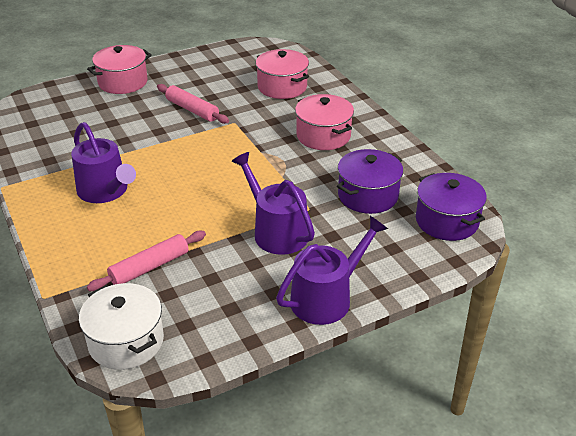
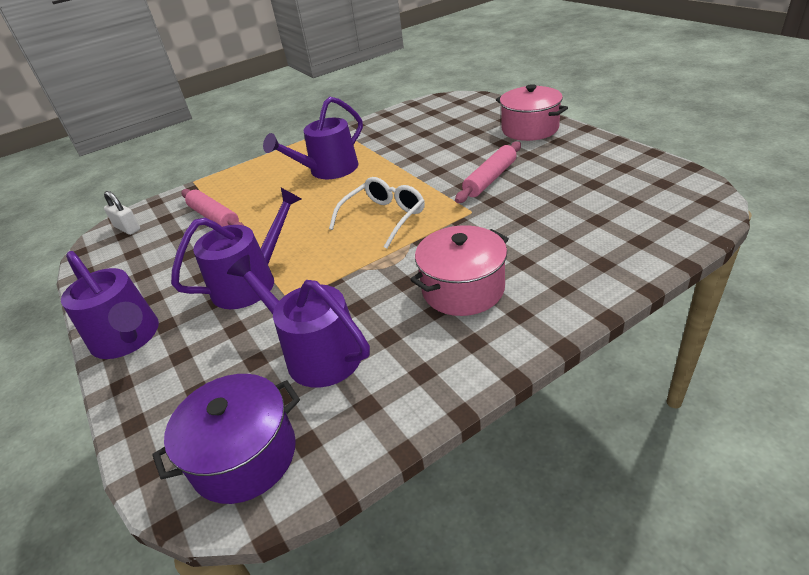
camera: 90 degrees right, 0 degrees up
white pot [79,283,164,370] -> white padlock [104,191,140,235]
pink pot [256,49,309,99] -> none
purple pot [337,149,403,214] -> purple watering can [227,255,370,388]
none -> white glasses [329,177,425,249]

